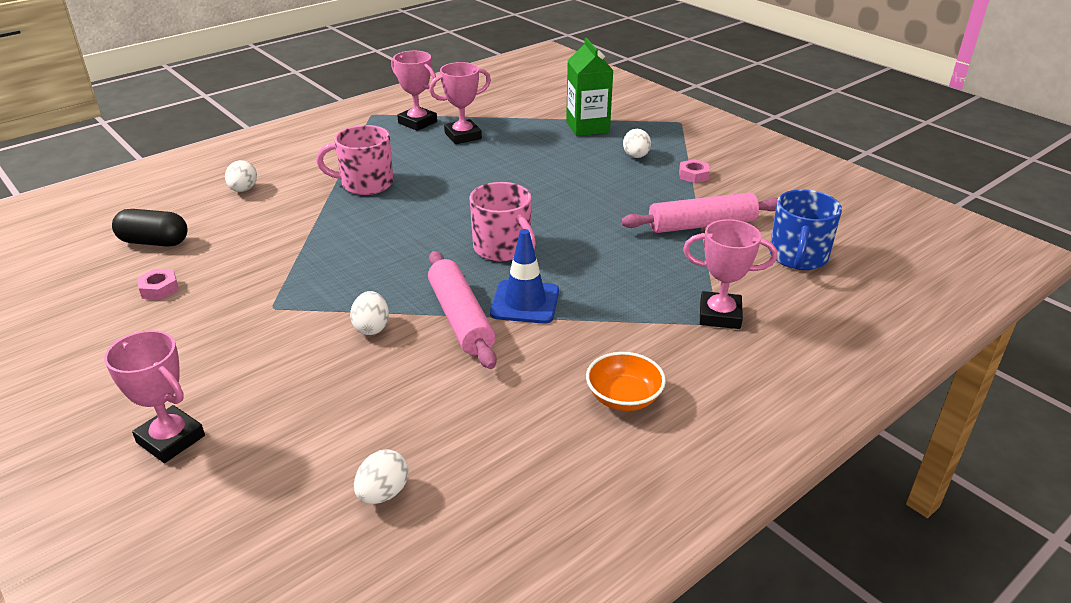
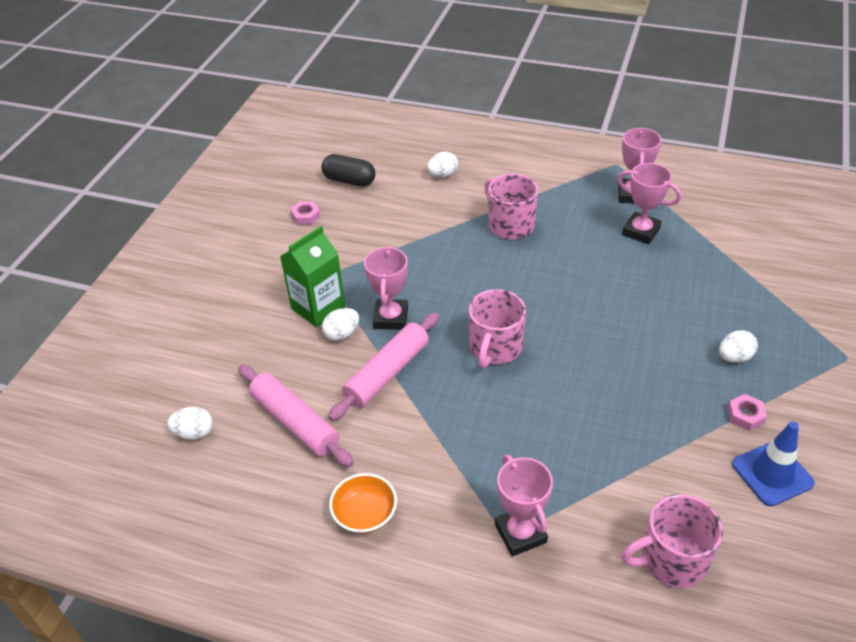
camera: 60 degrees right, 10 degrees up
pink trophy [104,330,205,463] -> pink trophy moved to [364,246,408,330]
black capsule [112,209,187,247] -> black capsule turned 45 degrees counterclockwise [322,154,375,187]
blue traffic cone [490,229,559,324] -> blue traffic cone moved to [732,422,815,507]
green carton [566,38,613,136] -> green carton moved to [280,226,346,327]
pink rolling pin [621,192,778,233] -> pink rolling pin moved to [238,365,354,467]
blue mug [770,189,842,270] -> pink mug [621,494,723,588]

